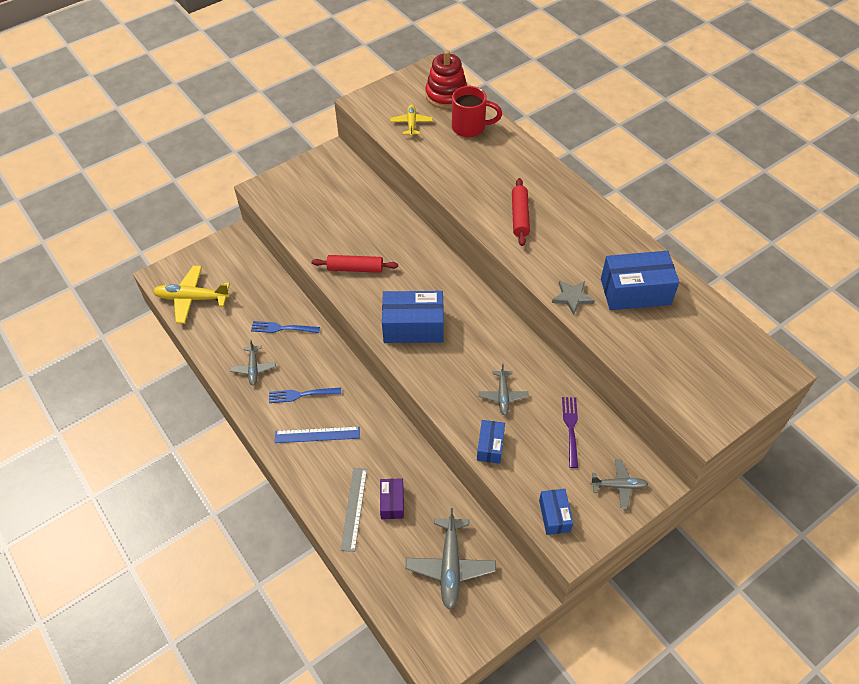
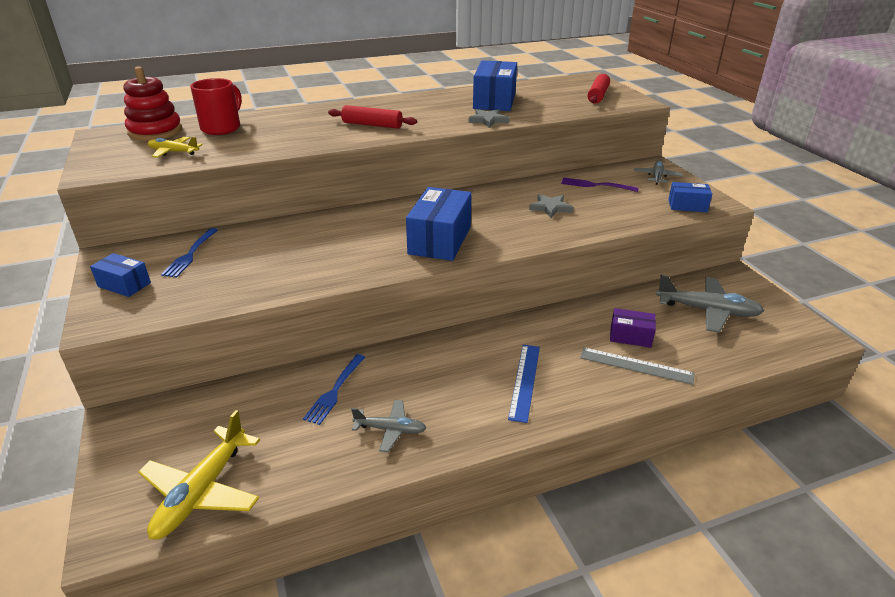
camera: 75 degrees left, 20 degrees down
blue fork [269,387,341,403] -> blue fork moved to [161,228,218,277]
red rolling pin [312,255,398,273] -> red rolling pin moved to [587,74,610,104]
blue box [477,420,505,464] -> blue box moved to [90,253,151,297]
grey plane [478,364,529,415] -> grey star [529,194,573,218]

